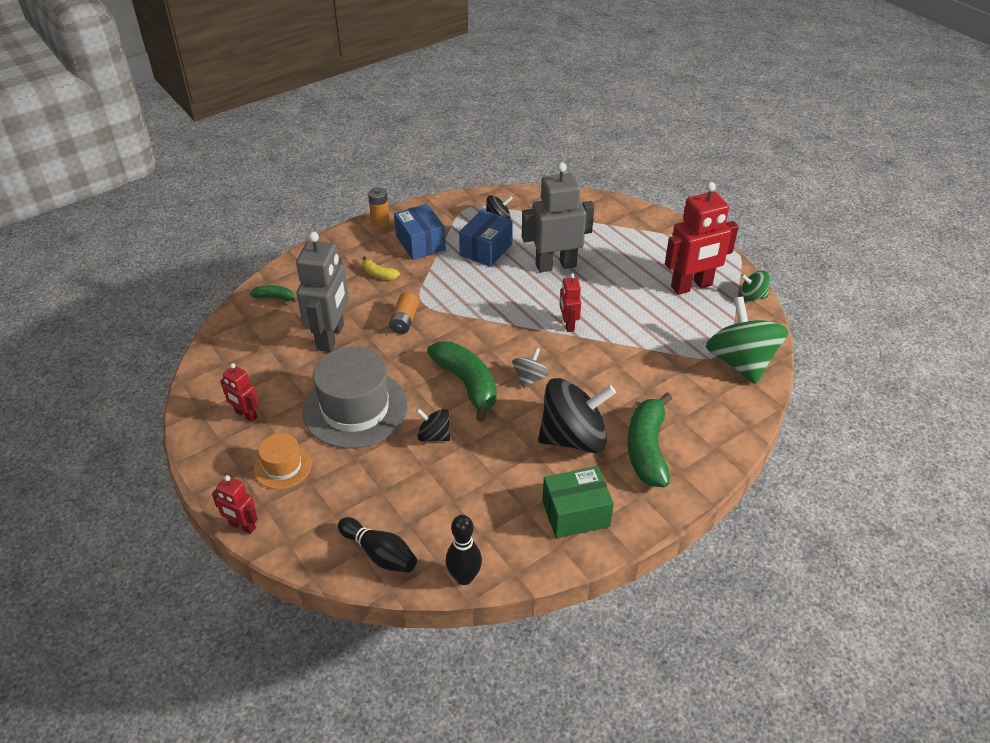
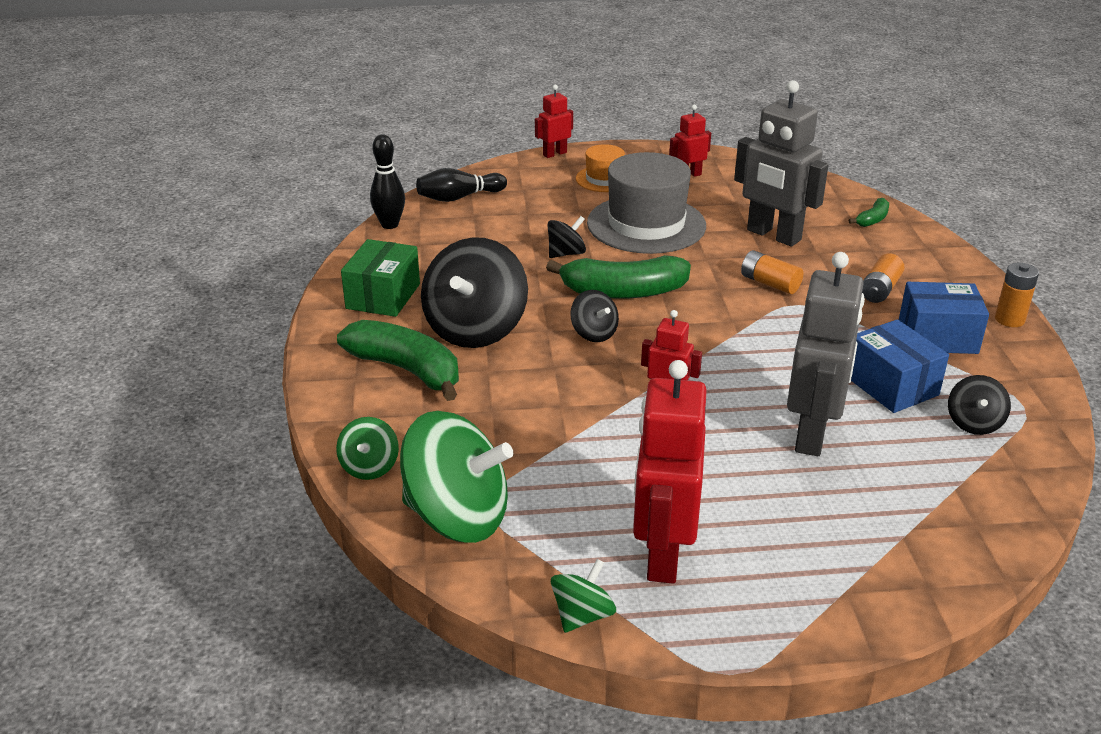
camera: 120 degrees right, 10 degrees down
yellow banana [362,256,400,280] -> orange battery [862,253,904,303]
grey spinning top [513,348,549,388] -> black spinning top [570,290,619,342]
none -> green spinning top [336,417,399,480]

